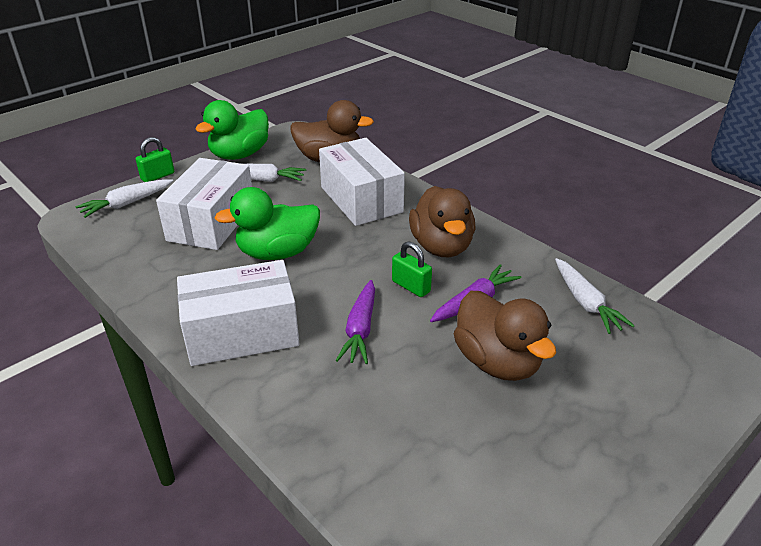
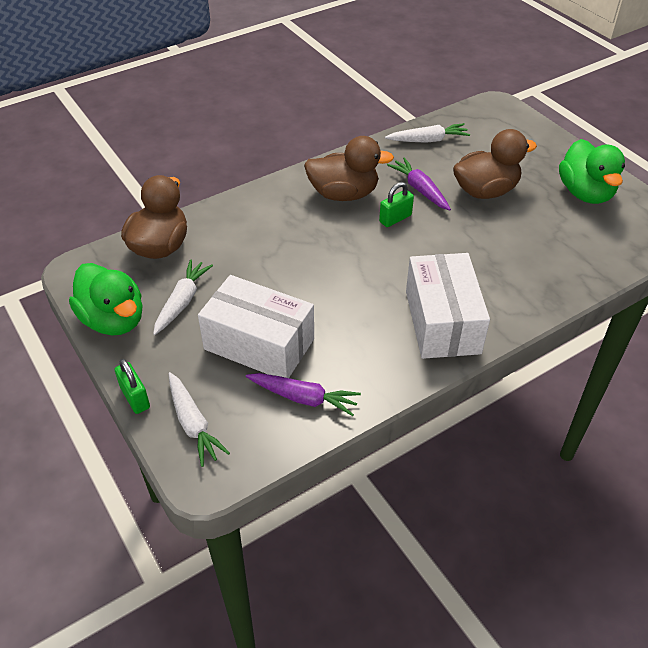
camera: 80 degrees left, 10 degrees up
green duck [215,187,320,260] -> green duck moved to [559,139,625,204]
white box [319,138,405,226] -> none
purple carrot [336,280,375,364] -> purple carrot moved to [246,373,361,416]

